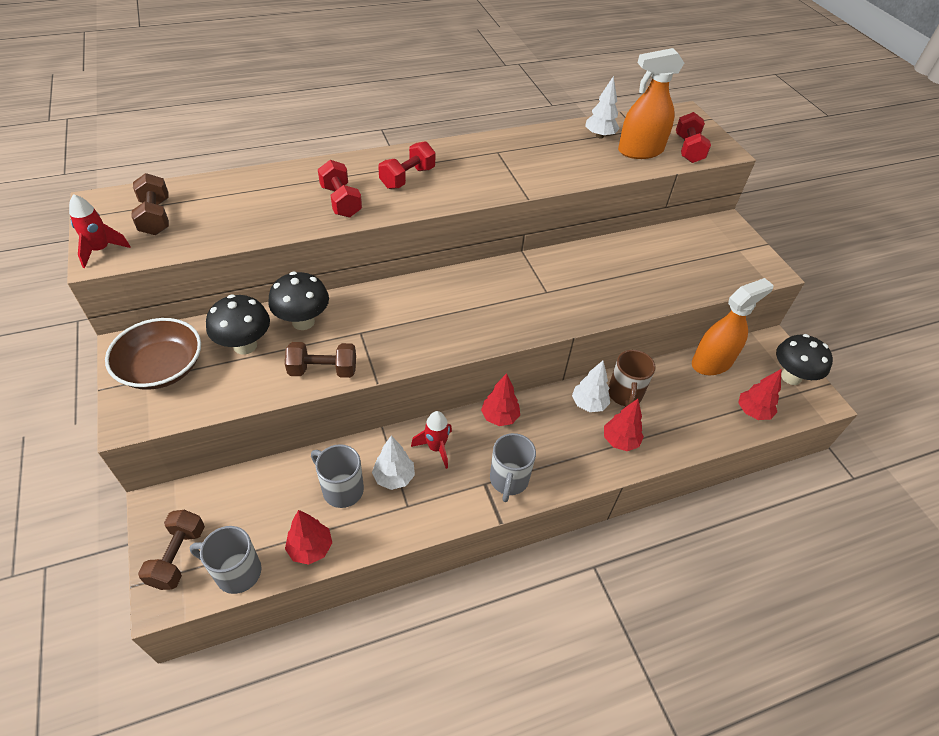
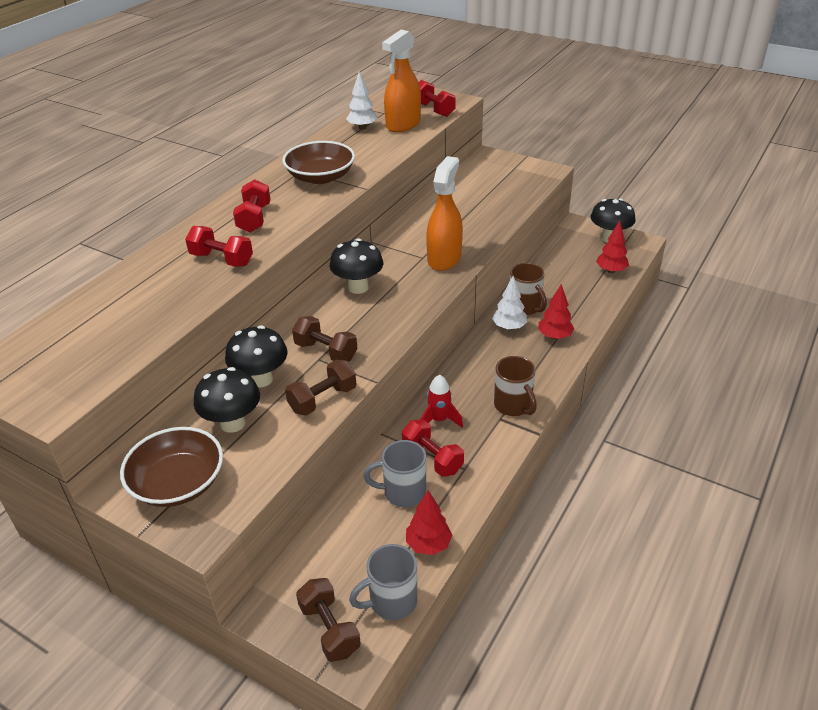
camera: 35 degrees left, 10 degrees down
red rocket [69,194,131,268] -> none
brown dumbbell [131,173,169,235] -> brown dumbbell moved to [292,316,357,362]
white tree [372,436,415,490] -> red dumbbell [402,419,464,477]
red tree [481,373,520,426] -> none
grey mug [490,433,536,502] -> brown mug [494,356,537,416]
orange spray bottle [692,278,774,375] -> orange spray bottle moved to [426,156,463,271]
none -> brown bowl [282,141,355,184]
none -> black mushroom [330,238,383,294]

